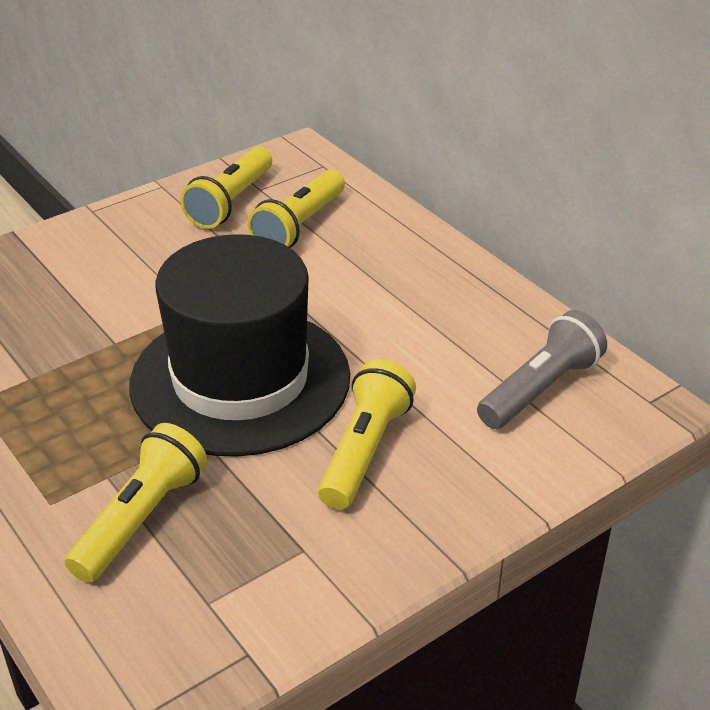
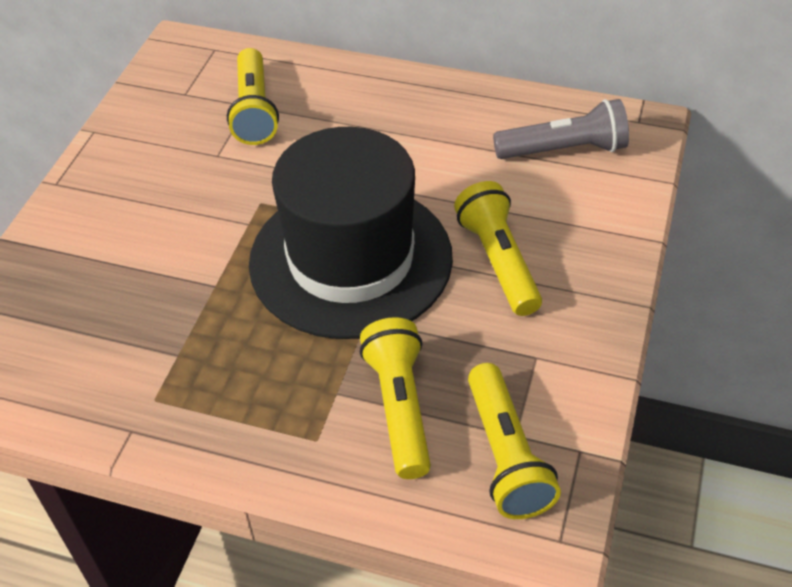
camera: 35 degrees left, 10 degrees up
yellow flashlight [180,147,272,229] -> yellow flashlight moved to [468,363,561,519]
grey flashlight [477,310,607,429] -> grey flashlight turned 75 degrees clockwise [493,99,629,159]

